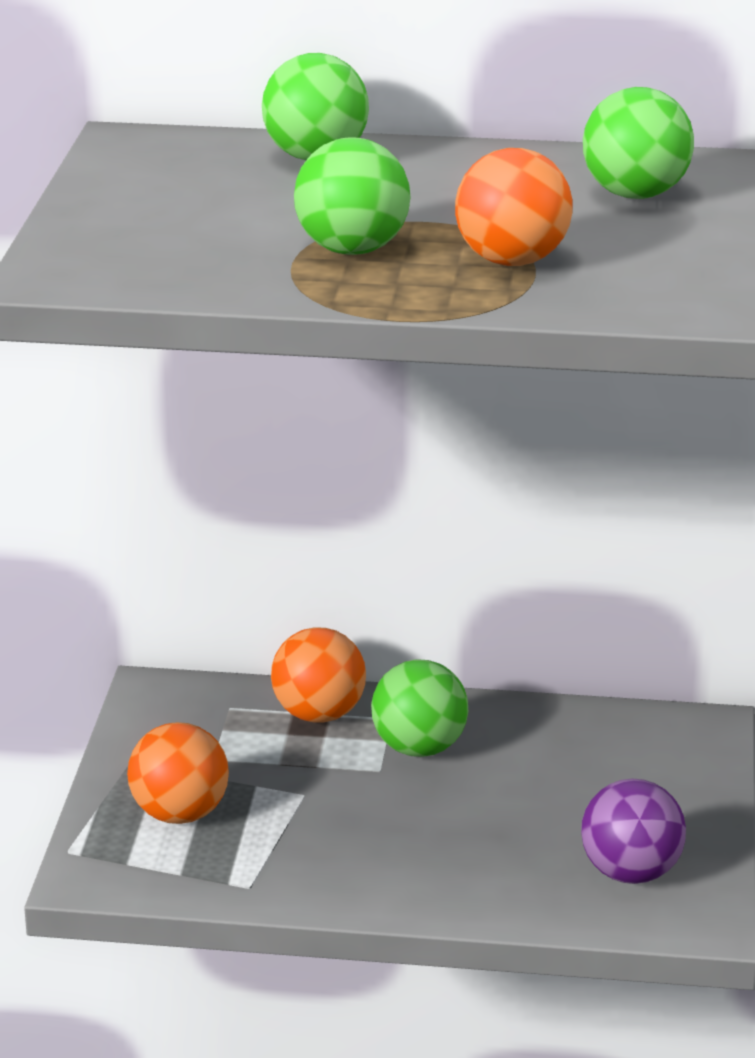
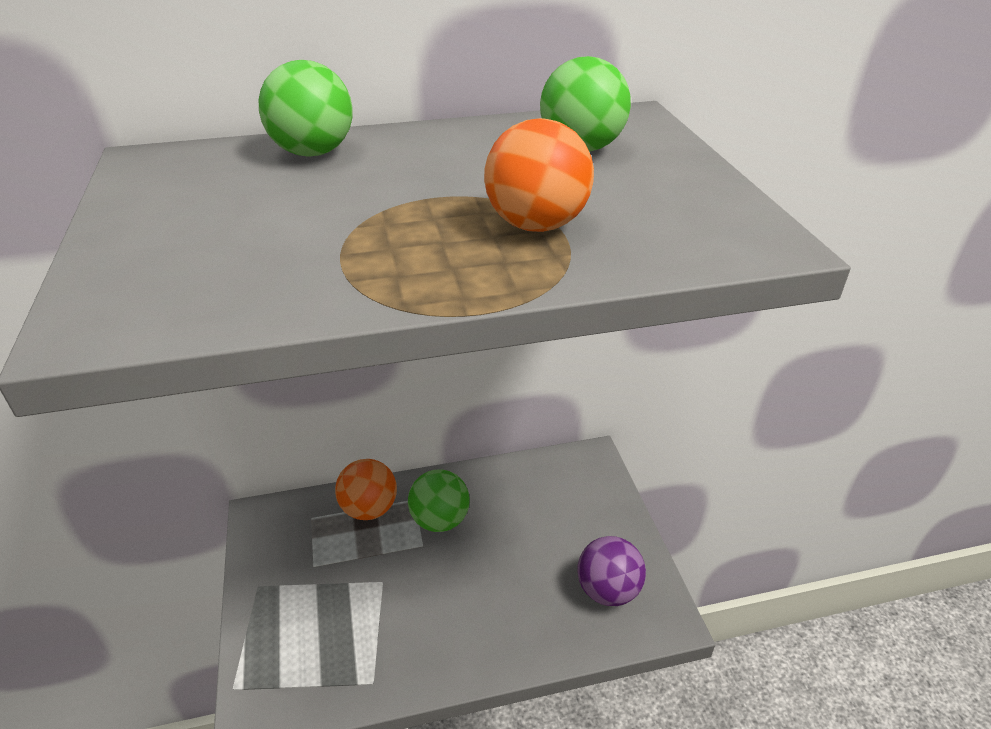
camera: 20 degrees left, 10 degrees up
orange ball [127,722,229,824] -> none
green ball [294,137,410,255] -> none

